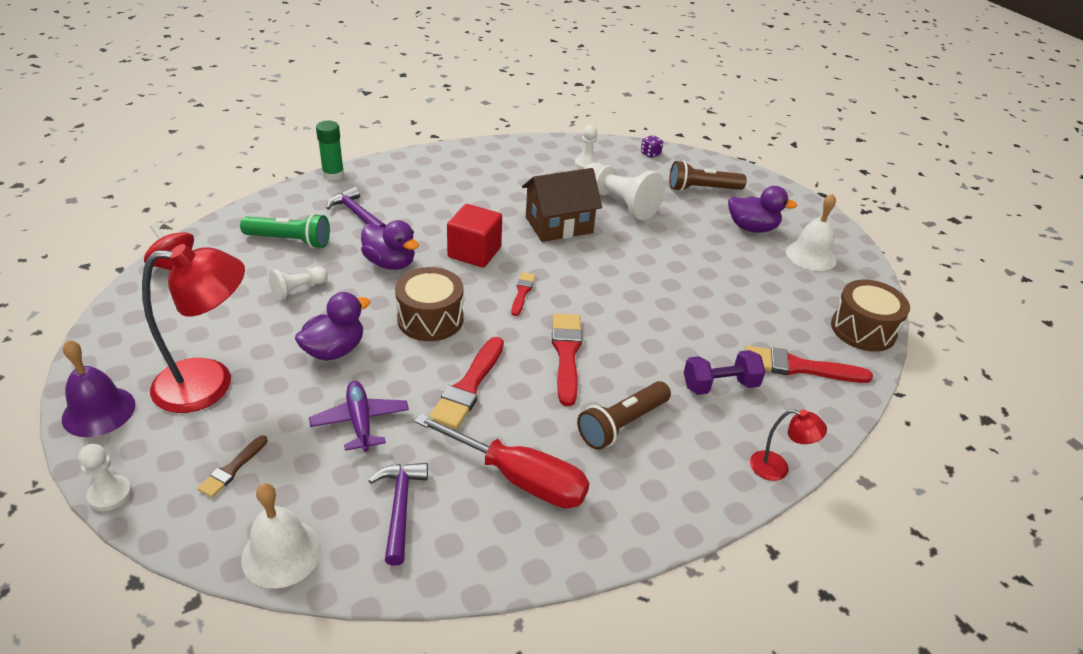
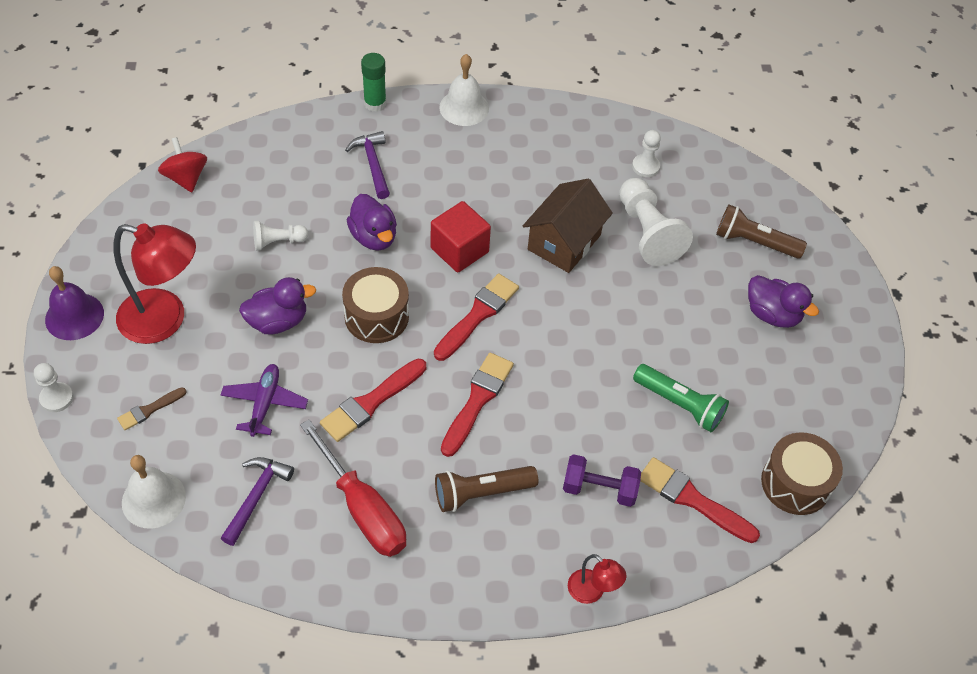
camera: 25 degrees right, 15 degrees up
green flashlight [240,213,330,249] -> green flashlight moved to [633,364,729,432]
red brush [511,272,536,316] -> red brush [434,273,519,361], size x1.78
brown house [522,168,602,242] -> brown house turned 60 degrees counterclockwise [523,179,613,273]
purple dice [641,135,663,158] -> none
white bell [786,194,837,271] -> white bell moved to [439,54,489,126]

